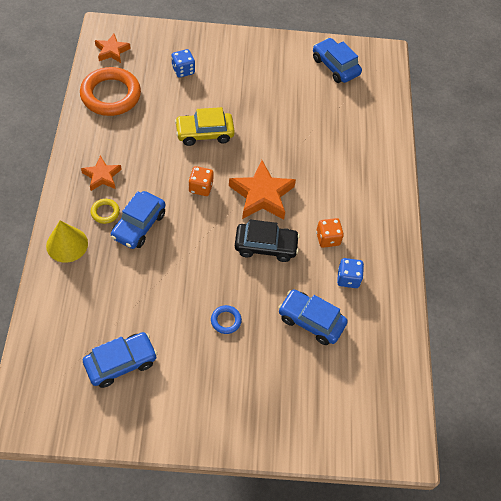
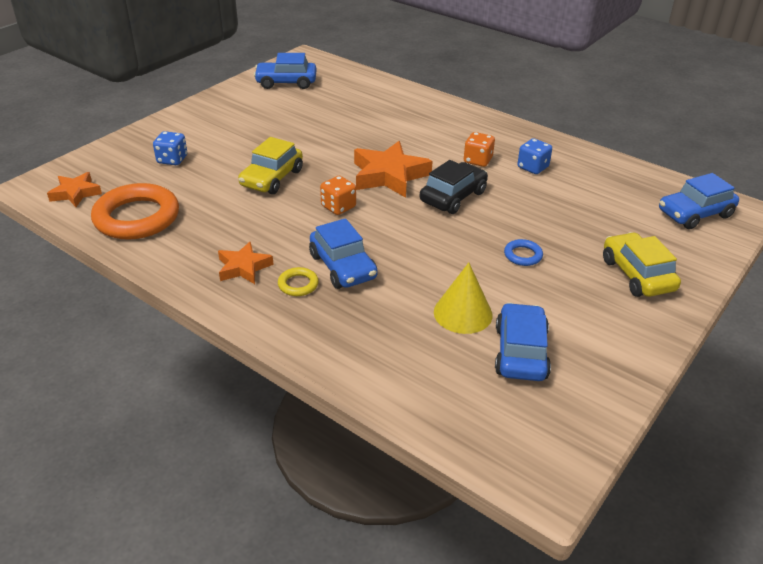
camera: 50 degrees left, 20 degrees down
yellow cone [46,220,88,263] -> yellow cone moved to [434,262,493,334]
blue car [278,289,348,345] -> blue car moved to [659,173,739,229]
none -> yellow car [603,232,681,297]

